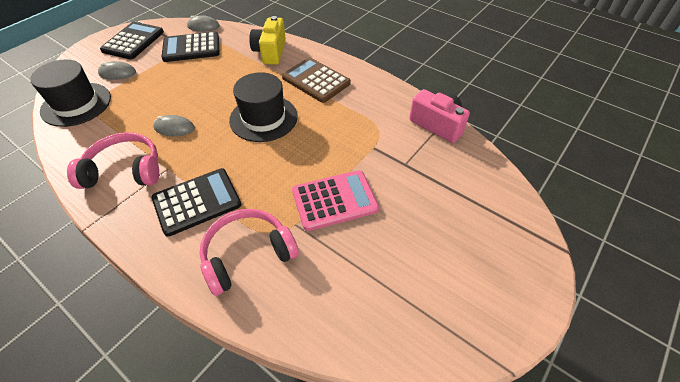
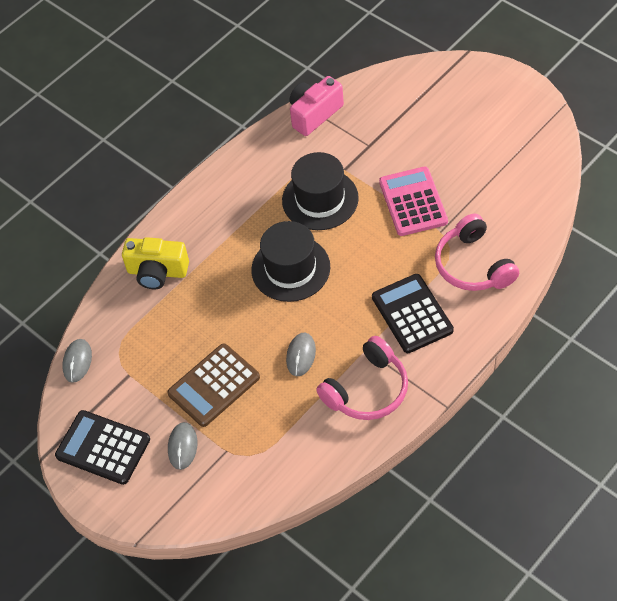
camera: 80 degrees left, 5 degrees up
black hat [30,60,111,127] -> black hat moved to [282,152,359,230]
pink headphones [67,132,159,189] -> pink headphones turned 135 degrees counterclockwise [316,336,408,420]
black calculator [162,31,220,62] -> none
brown calculator [282,57,351,103] -> brown calculator moved to [167,343,260,427]

